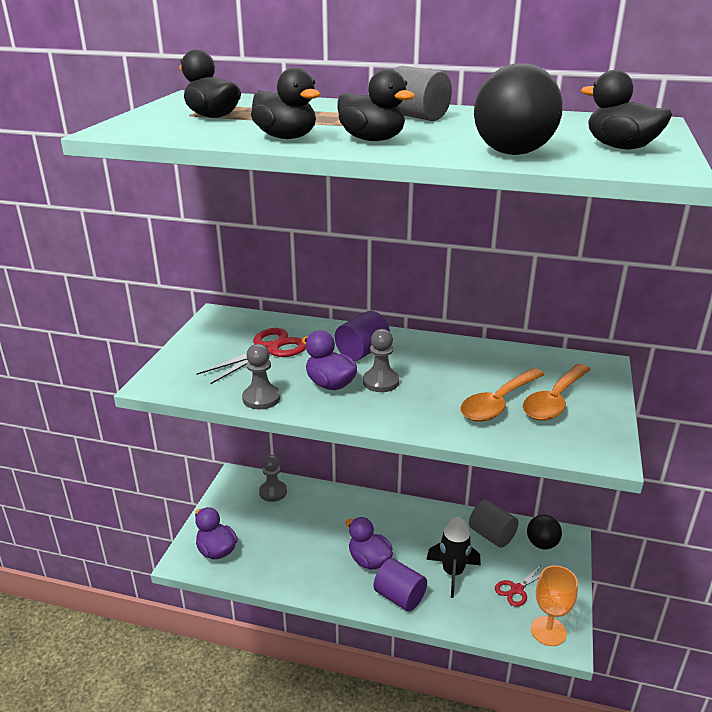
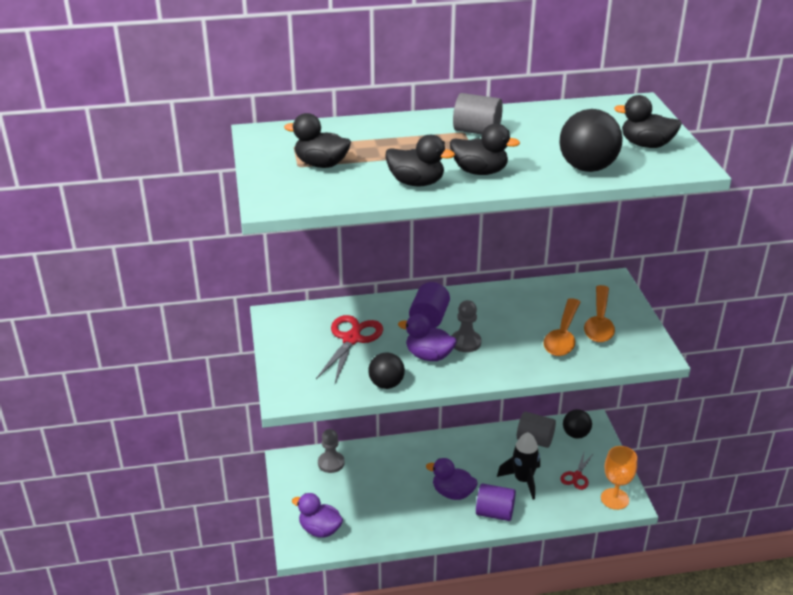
camera: 25 degrees left, 5 degrees up
grey pawn [242,344,280,409] -> black ball [368,352,405,389]

